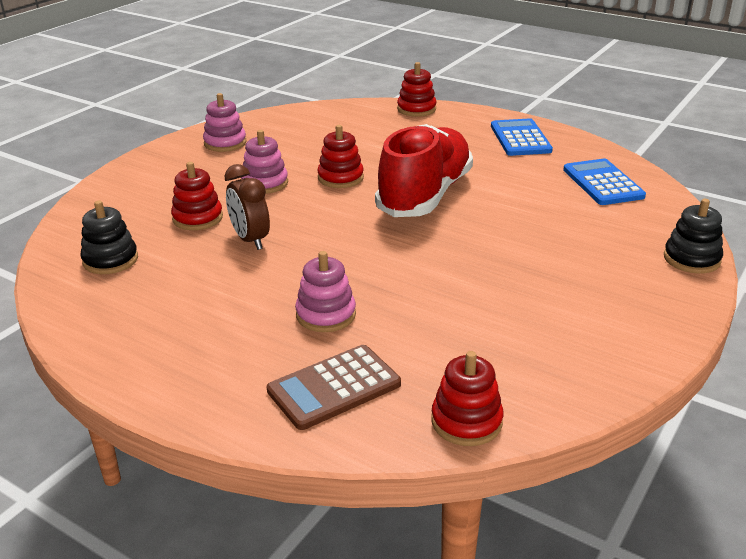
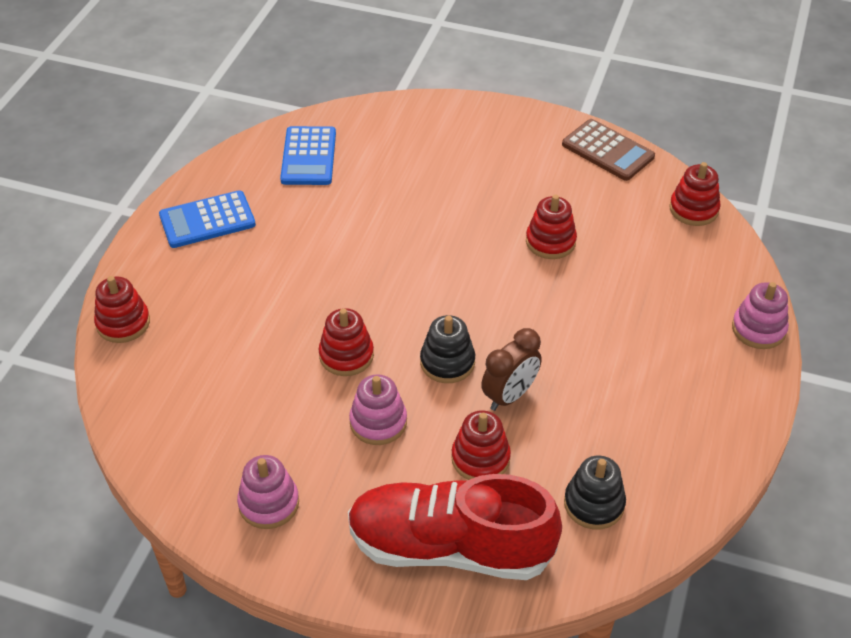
camera: 105 degrees left, 15 degrees up
brown calculator [267,345,401,430] -> brown calculator moved to [562,119,655,181]
pink stacking toy [295,251,356,332] -> pink stacking toy moved to [732,282,789,349]
red shoe [375,124,473,217] -> red shoe moved to [348,474,562,580]
blue calculator [563,159,646,205] -> blue calculator turned 60 degrees counterclockwise [280,126,336,185]
black stacking toy [664,199,723,274] -> black stacking toy moved to [420,315,475,383]
none -> red stacking toy [526,195,577,259]

